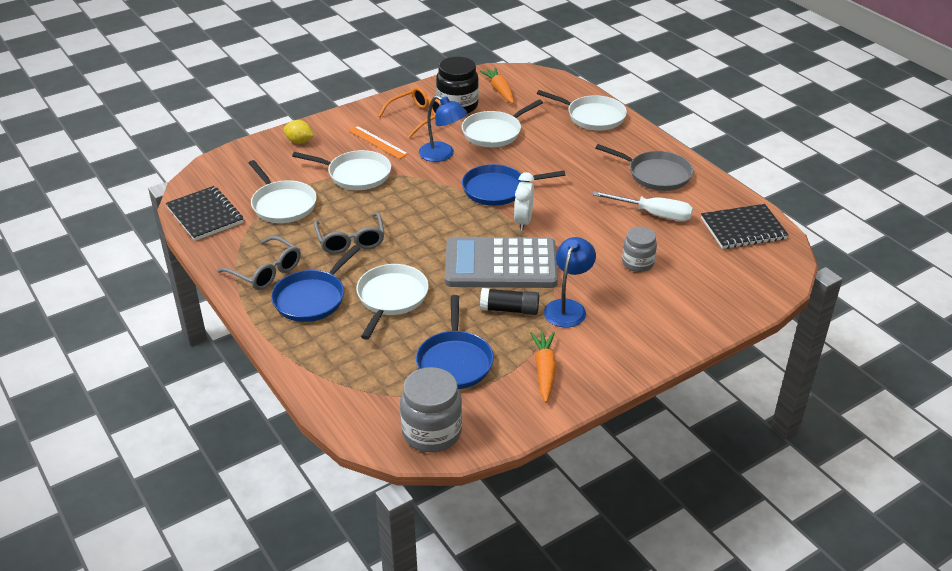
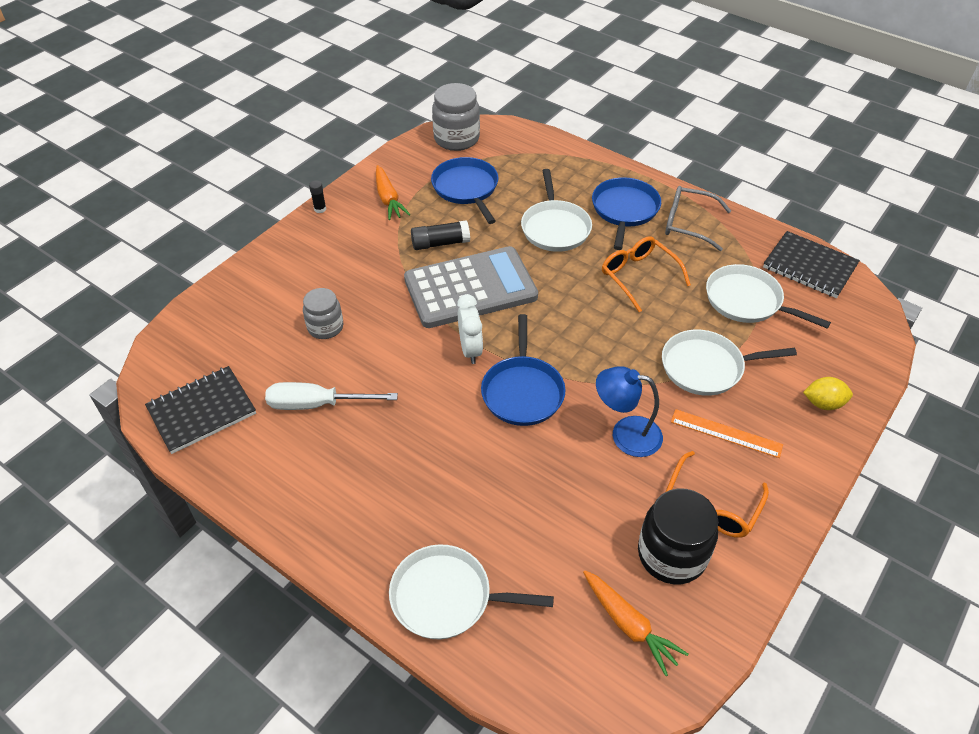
camera: 160 degrees right, 10 degrees up
grey glasses [314,212,385,254] -> orange glasses [602,236,691,312]
white pan [462,99,543,147] -> none
blue pan [462,164,565,206] -> blue pan turned 120 degrees clockwise [481,314,566,426]
blue lamp [544,237,596,327] -> none
grey pan [595,144,693,191] -> none
none -> black glue stick [309,180,326,213]

